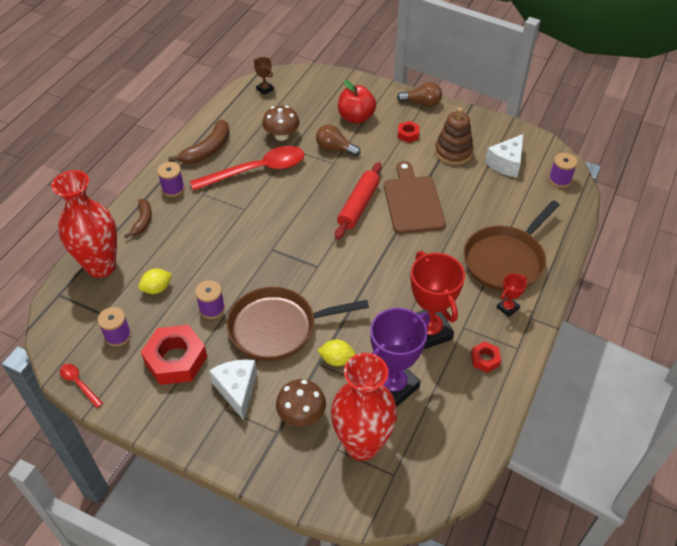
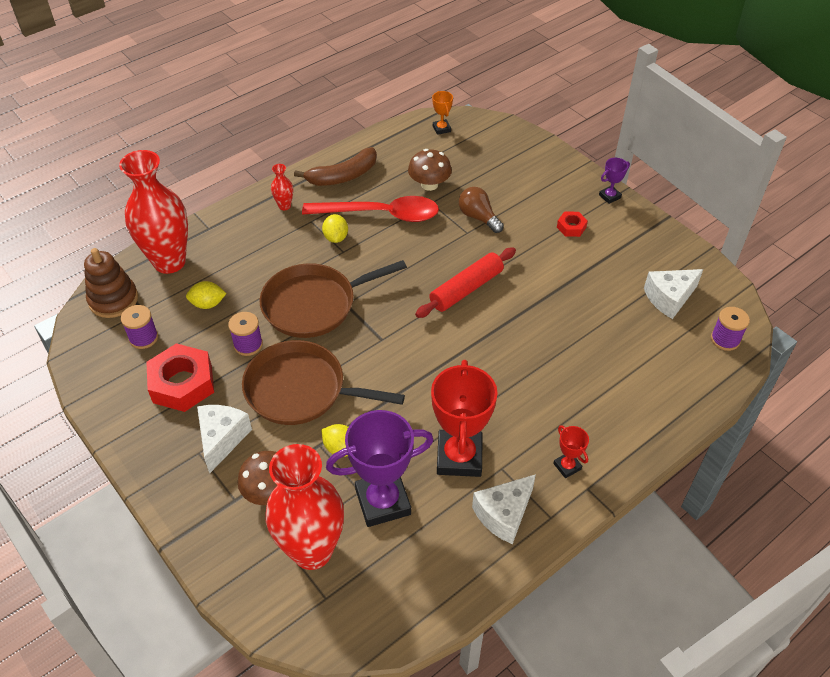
camera: 25 degrees right, 0 degrees up
red spoon [60,364,103,408] -> none
brown banana [124,199,152,238] -> none
purple spool [157,162,185,197] -> red vase [271,164,293,210]
brown trophy [254,57,274,95] -> orange trophy [432,91,453,135]
red apple [338,80,376,124] -> none
brown cutting board [384,161,446,234] -> none
brown light bulb [397,82,442,107] -> purple trophy [599,158,630,204]
brown stacking toy [435,108,474,165] -> brown stacking toy moved to [84,248,138,318]
brown pan [464,200,560,291] -> brown pan moved to [260,260,407,338]
red nut [471,342,501,373] -> white cheese [472,474,536,544]
red trophy [497,273,527,317] -> red trophy turned 75 degrees clockwise [553,425,589,478]
none -> yellow lemon [322,214,348,243]

